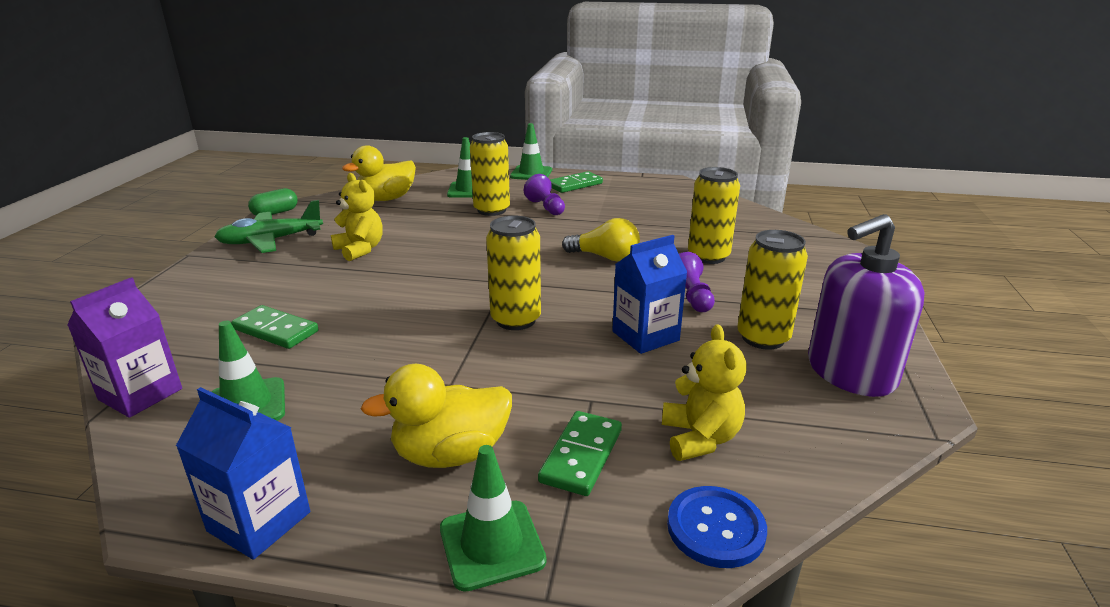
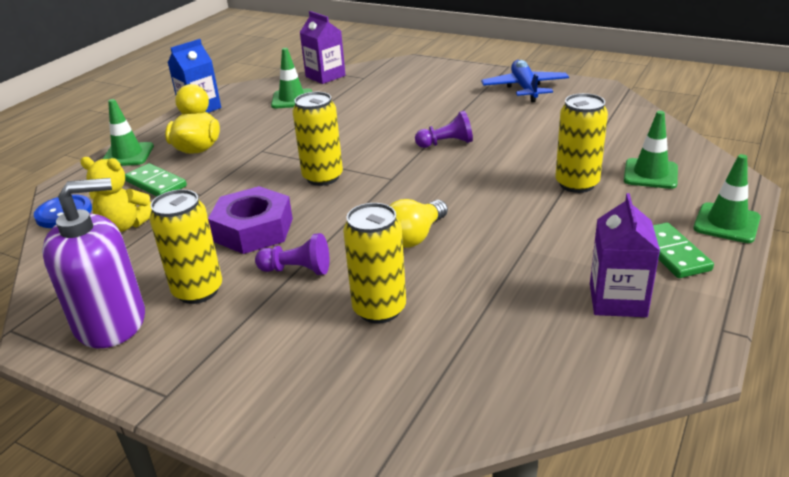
camera: 110 degrees right, 5 degrees up
green plane [214,200,323,253] -> blue plane [481,60,569,102]
green domino [231,305,318,349] -> none
green capsule [248,188,298,216] -> none
yellow teddy bear [331,173,383,261] -> none
yellow duck [342,145,416,201] -> none
purple pawn [524,174,565,215] -> purple pawn moved to [415,111,473,148]
blue carton [612,235,687,354] -> purple nut [208,186,293,254]
purple soap dispenser [808,214,925,397] -> purple soap dispenser turned 75 degrees clockwise [42,178,145,348]
none -> purple carton [590,193,660,317]

